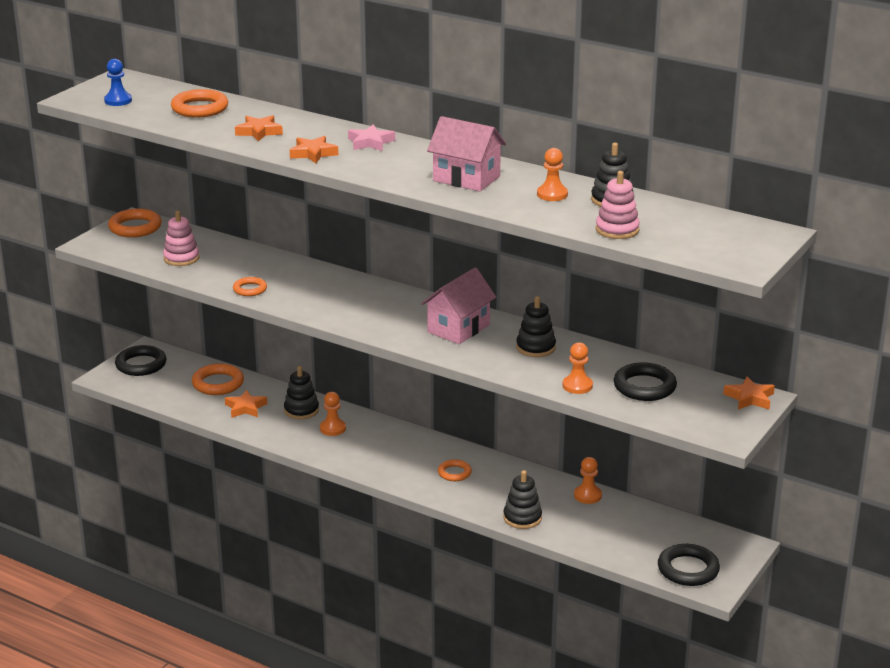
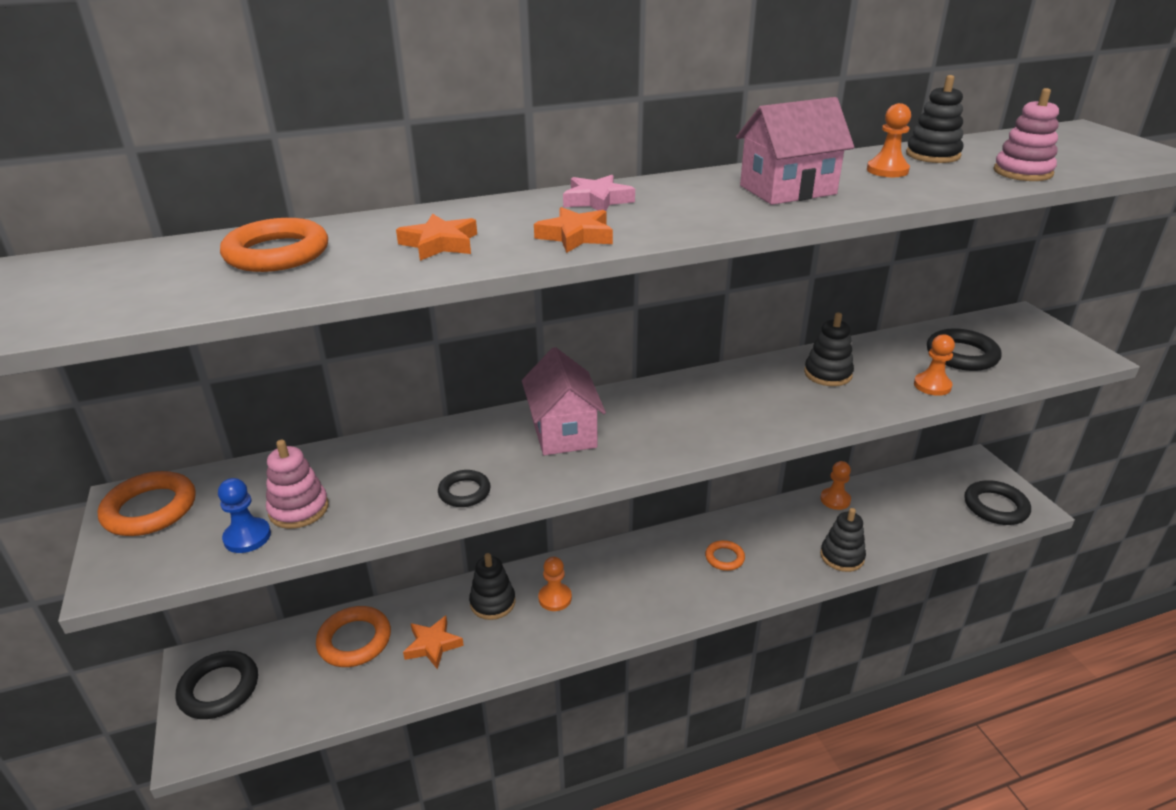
camera: 50 degrees left, 5 degrees up
blue pawn [104,59,132,106] -> blue pawn moved to [218,478,271,553]
orange ring [233,277,267,296] -> black ring [438,470,491,507]
pink house [421,267,496,344] -> pink house moved to [522,347,606,455]
orange star [723,376,775,410] -> none

